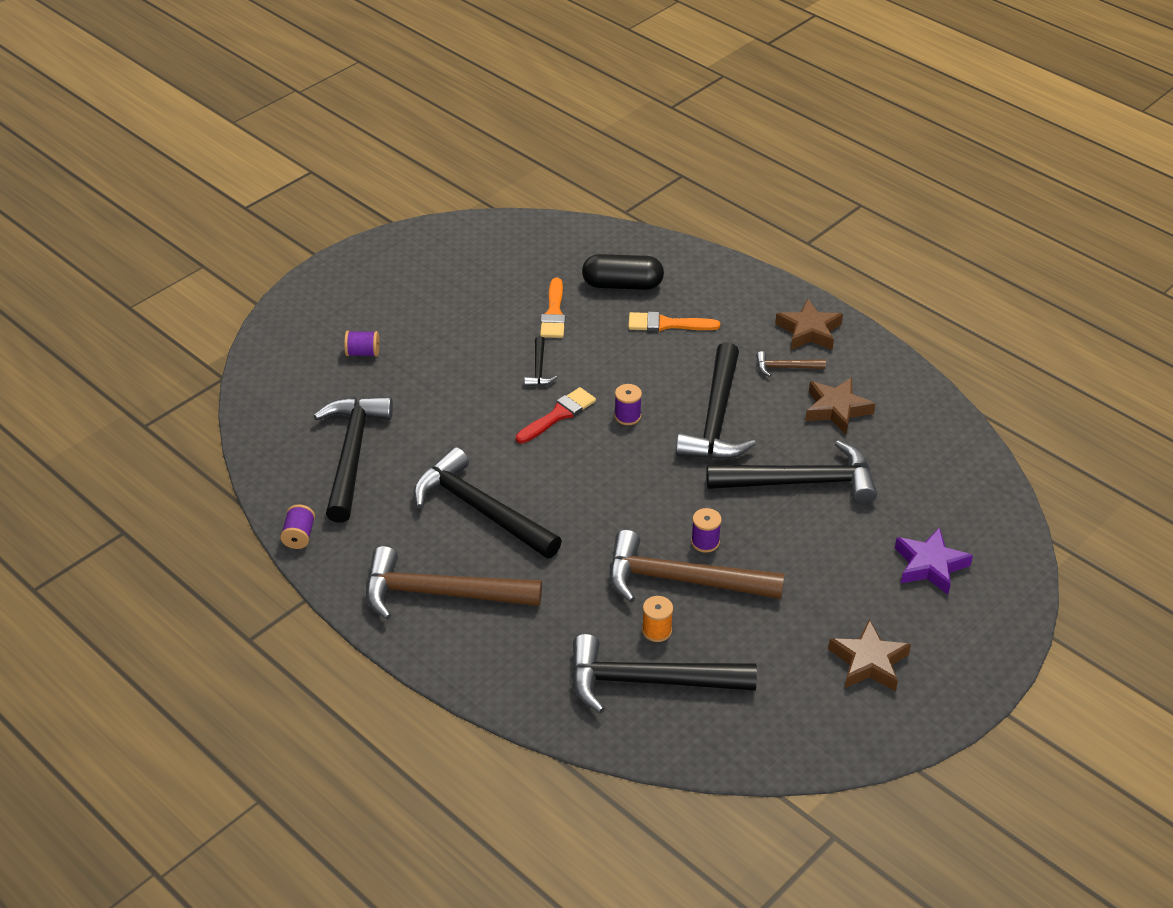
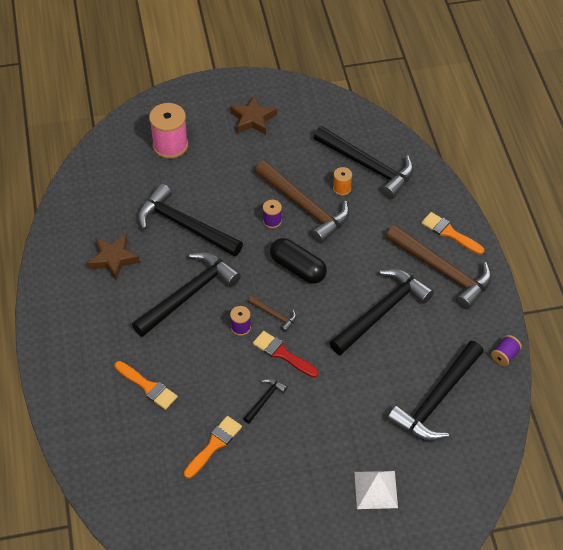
camera: 145 degrees left, 10 degrees up
purple spool [344,331,380,357] -> white pyramid [355,471,398,509]
black hammer [414,447,562,559] -> black hammer turned 120 degrees counterclockwise [330,269,434,355]
red brush [516,387,596,444] -> red brush turned 45 degrees clockwise [253,331,318,378]
black capsule [582,254,664,290] -> black capsule moved to [270,238,327,284]
brown hammer [756,351,826,377] -> brown hammer moved to [248,296,296,332]
brown star [775,299,843,350] -> none
purple star [895,527,973,595] -> pink spool [149,103,188,159]
none -> orange brush [421,212,484,254]

